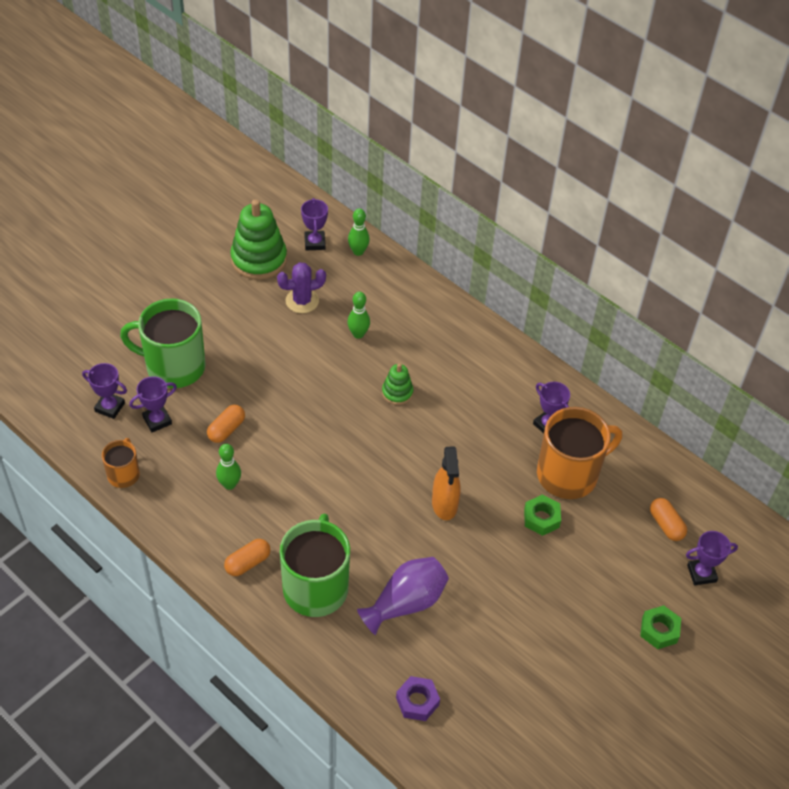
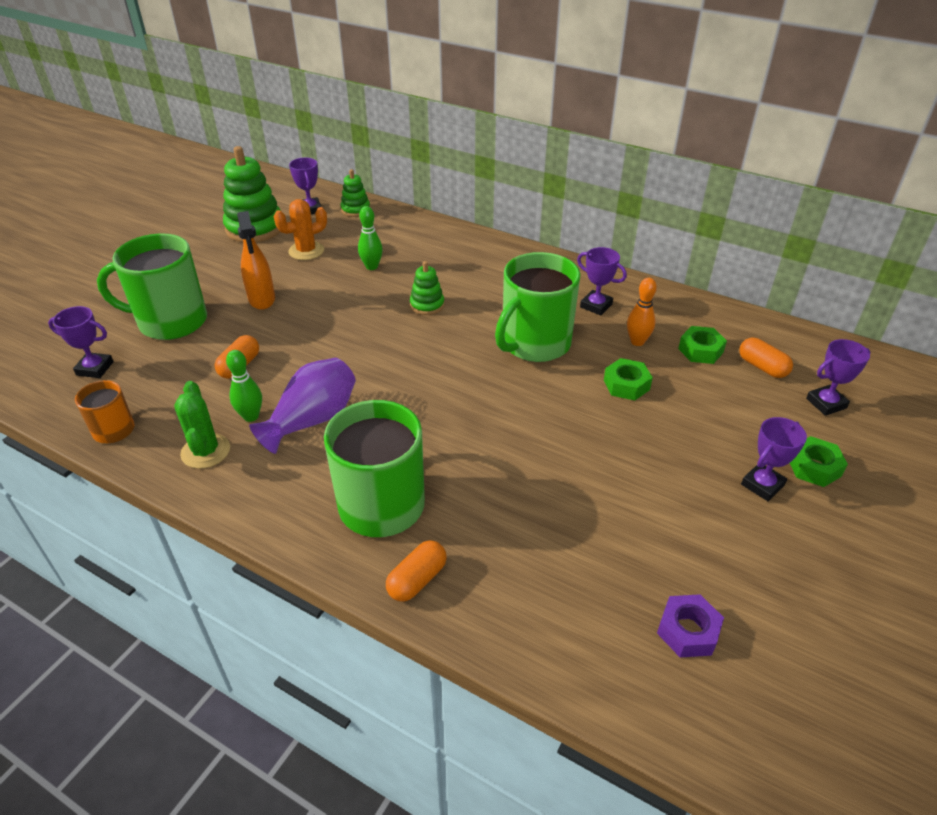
camera: 10 degrees left, 10 degrees down
purple trophy [129,376,177,432] -> purple trophy moved to [741,417,807,501]
orange capsule [224,539,270,576] -> orange capsule moved to [386,540,447,602]
purple cactus [277,262,326,313] -> orange cactus [274,199,327,260]
green bowling pin [348,208,370,256] -> green stacking toy [340,169,370,217]
purple vase [357,557,449,635] -> purple vase moved to [249,358,356,454]
purple nut [396,676,440,721] -> purple nut moved to [657,594,724,657]
orange spray bottle [432,446,461,520] -> orange spray bottle moved to [237,211,275,310]
orange mug [537,407,622,499] -> orange bowling pin [627,278,657,346]
none -> green cactus [174,381,230,469]
none -> green mug [495,252,581,362]
none -> green nut [678,326,727,364]

